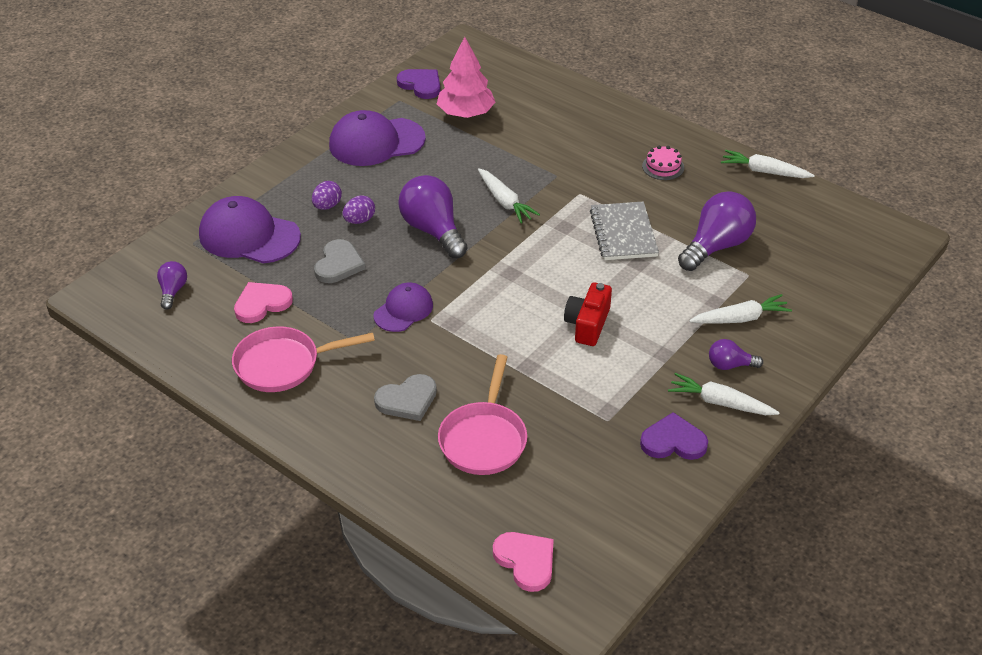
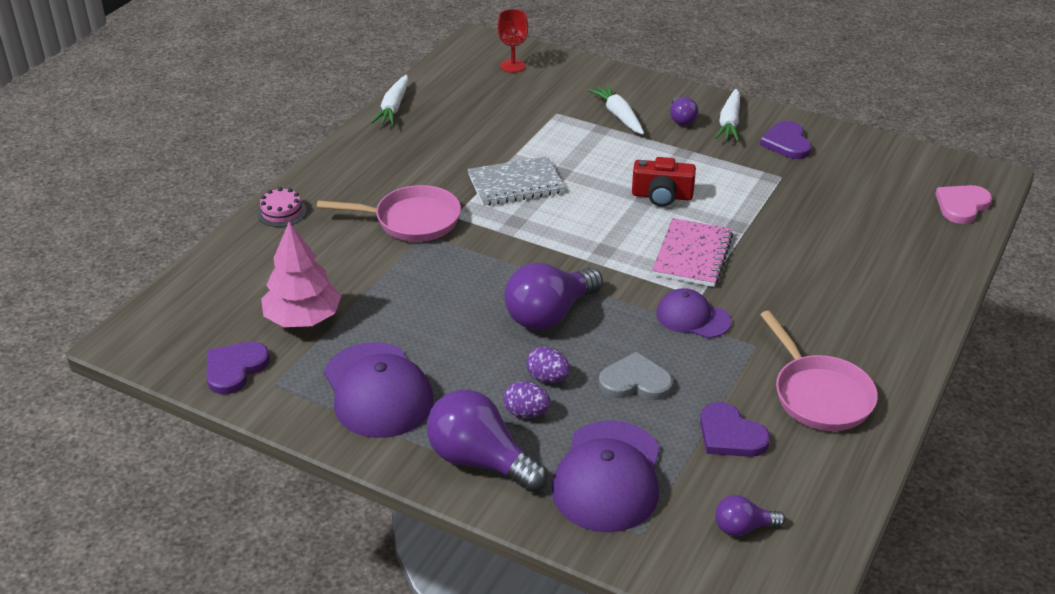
camera: 100 degrees left, 5 degrees down
pink heart [234,282,293,323] -> purple heart [700,402,770,457]
grey heart [374,374,437,421] -> none
pink pan [438,354,527,475] -> pink pan moved to [317,185,461,242]
white carrot [478,168,540,223] -> none
pink cake [642,145,684,180] -> pink cake moved to [257,187,307,227]
purple light bulb [678,191,756,271] -> purple light bulb moved to [427,390,548,492]
none -> red goblet [497,9,528,73]
none -> pink notebook [652,218,733,287]

